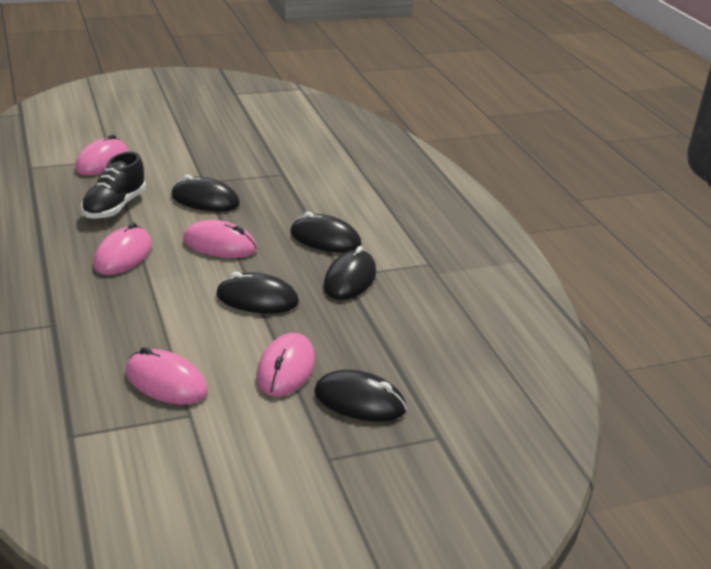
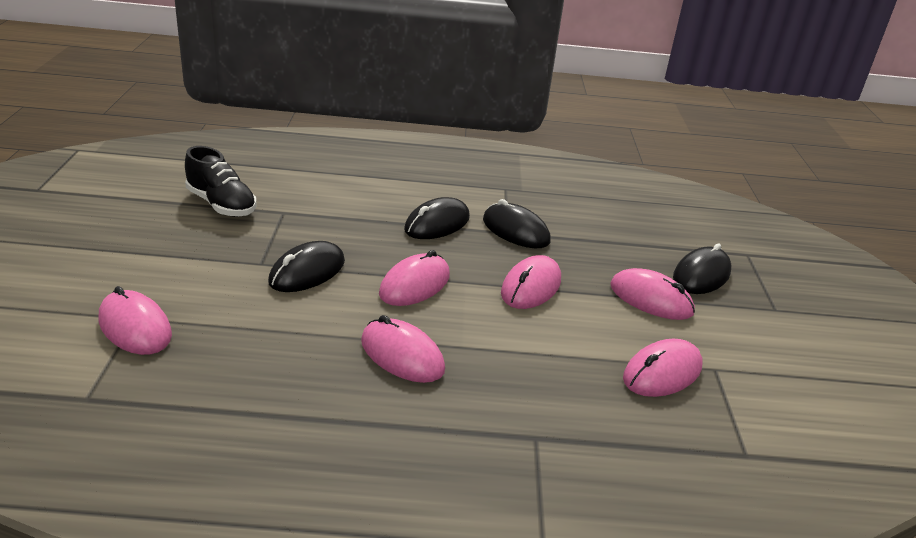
camera: 70 degrees left, 0 degrees up
black shoe [81,152,146,219] -> black shoe moved to [185,146,257,217]
black mouse [216,272,299,313] -> pink mouse [501,255,561,309]

